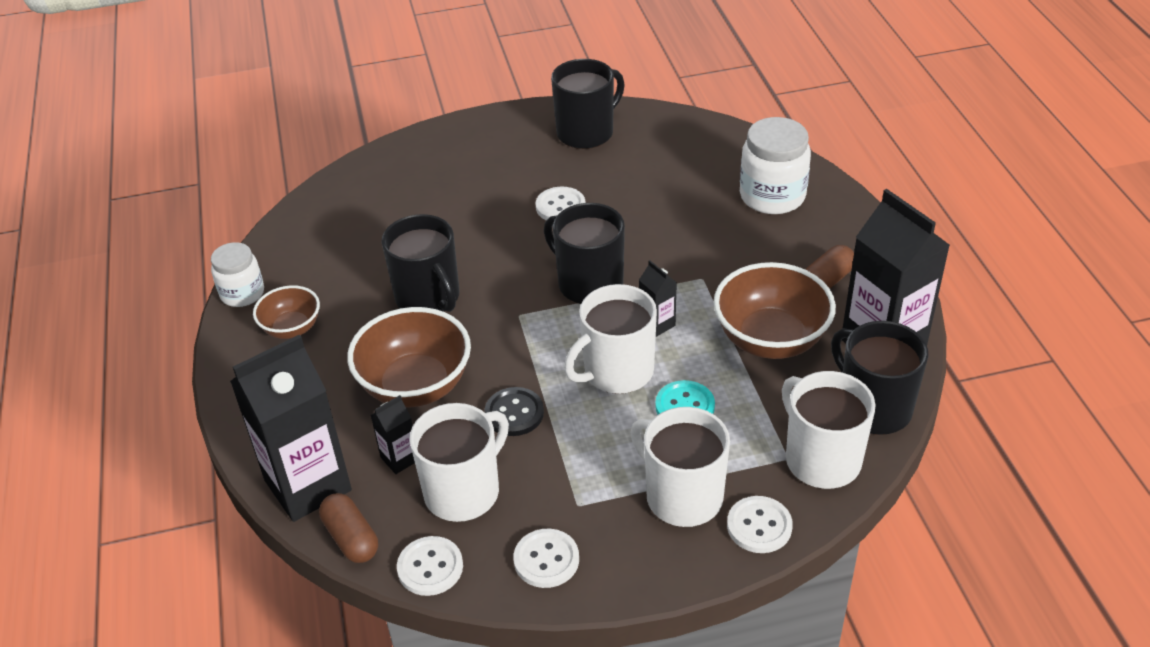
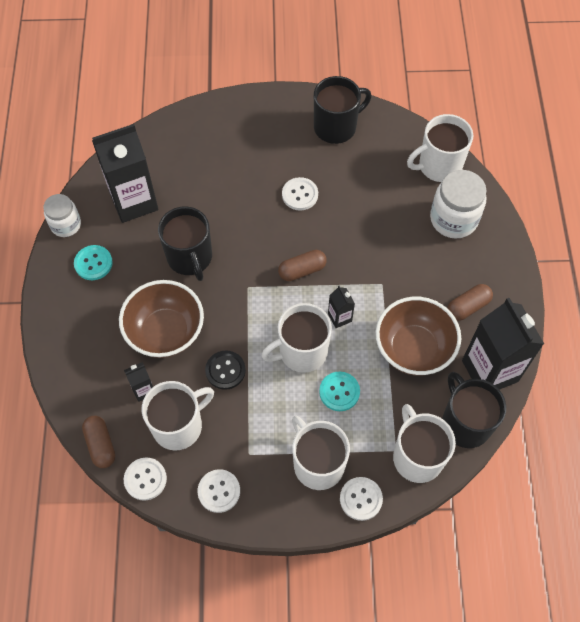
camera: 10 degrees right, 20 degrees up
black carton [230,335,352,522] -> black carton moved to [92,124,159,223]
brown bowl [253,285,320,339] -> turquoise button [74,245,113,280]
black mug [544,203,625,304] -> brown capsule [278,250,327,281]
none -> white mug [407,114,473,182]

